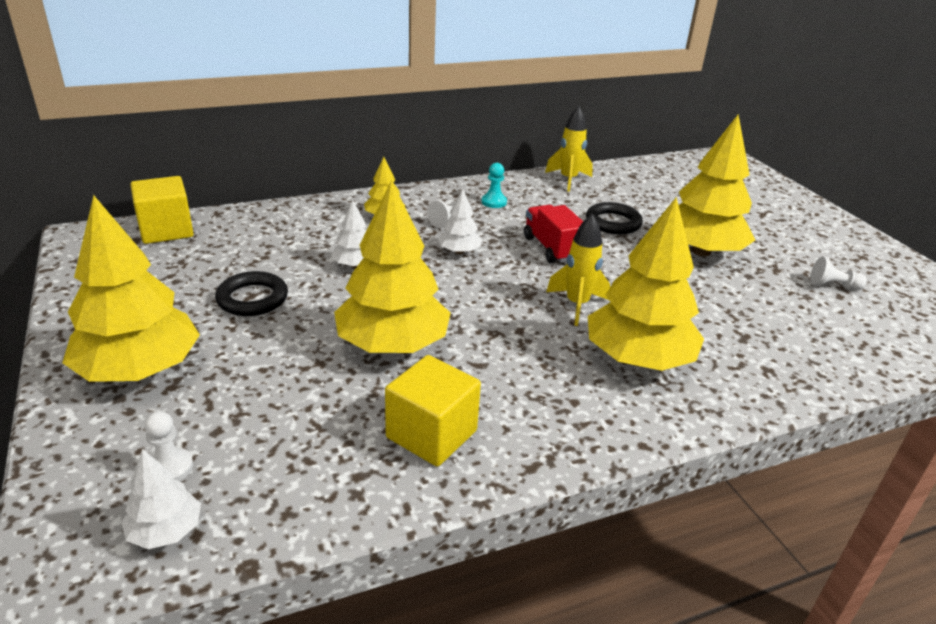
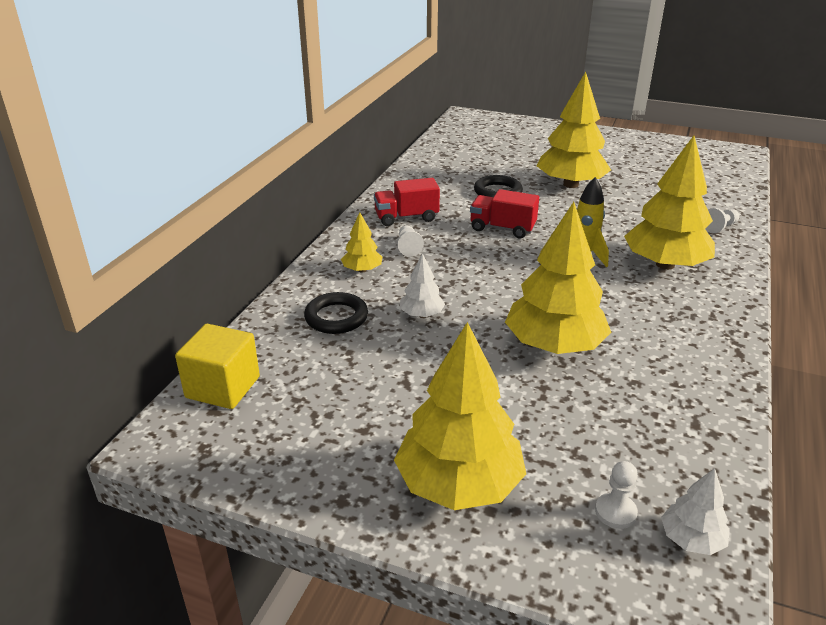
camera: 45 degrees left, 0 degrees up
black ring [215,271,288,316] -> black ring moved to [304,292,368,334]
yellow cube [385,355,481,467] -> none
white tree [438,189,482,254] -> none
turquoise pawn [481,163,507,208] -> red truck [374,178,440,226]
yellow rocket [545,106,593,192] -> none
white pawn [810,256,867,290] -> white pawn moved to [705,208,739,233]

